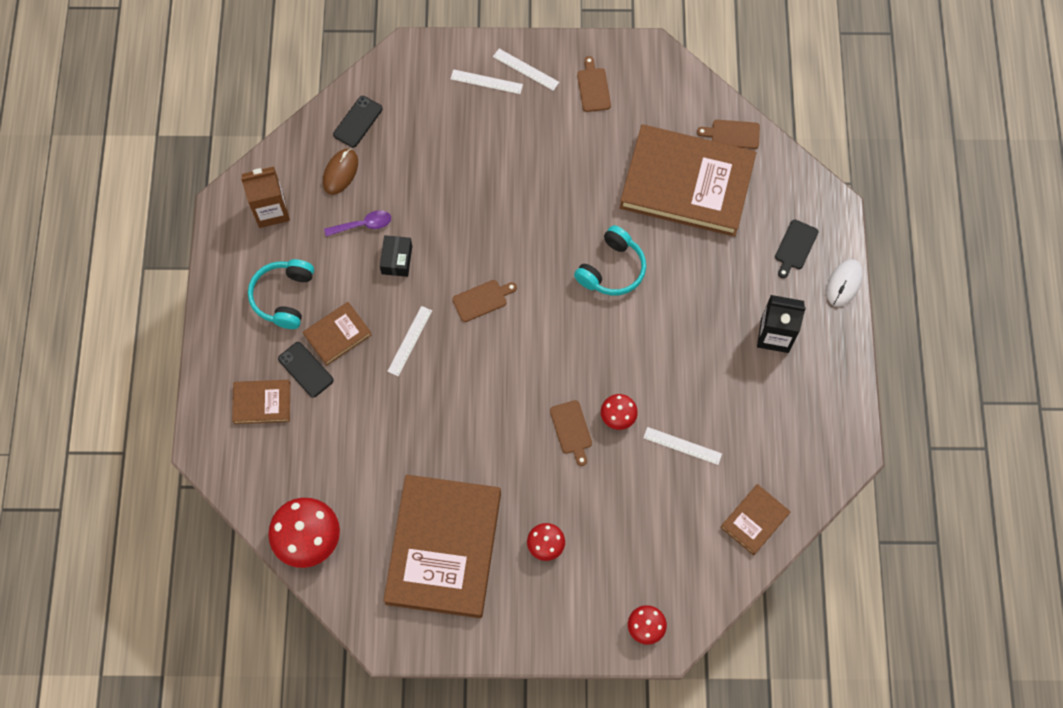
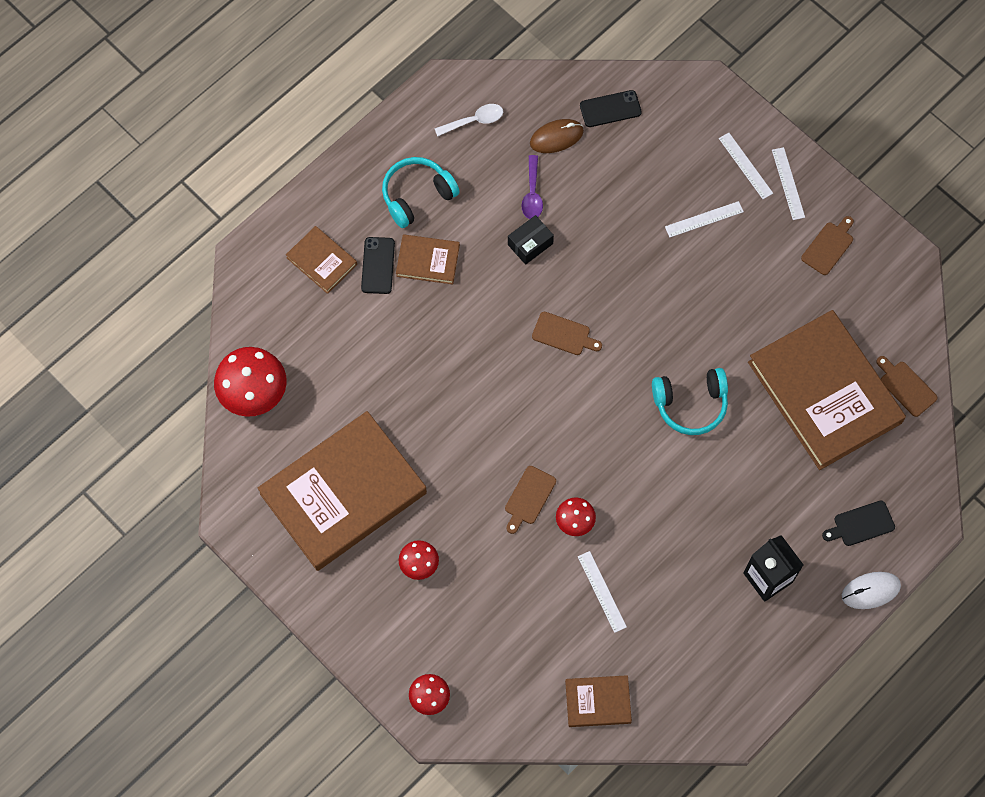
camera: 45 degrees right, 0 degrees up
brown carton [241,167,290,228] -> white spoon [434,104,503,137]
purple spoon [324,210,391,237] -> purple spoon turned 60 degrees clockwise [521,155,543,219]
white ruler [387,306,432,376] -> white ruler moved to [665,201,744,237]

